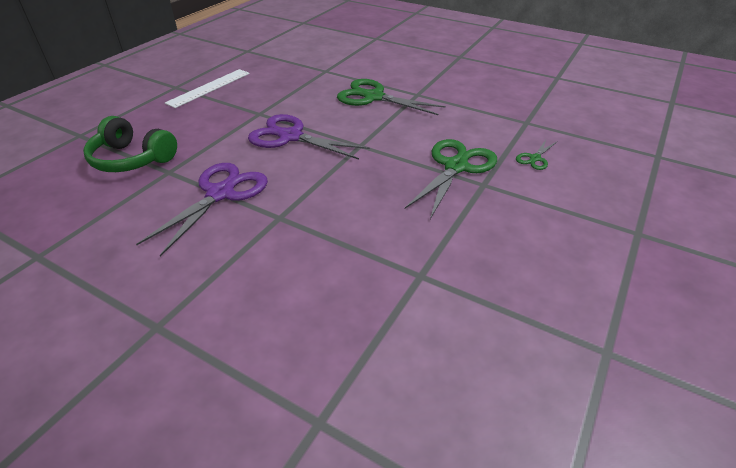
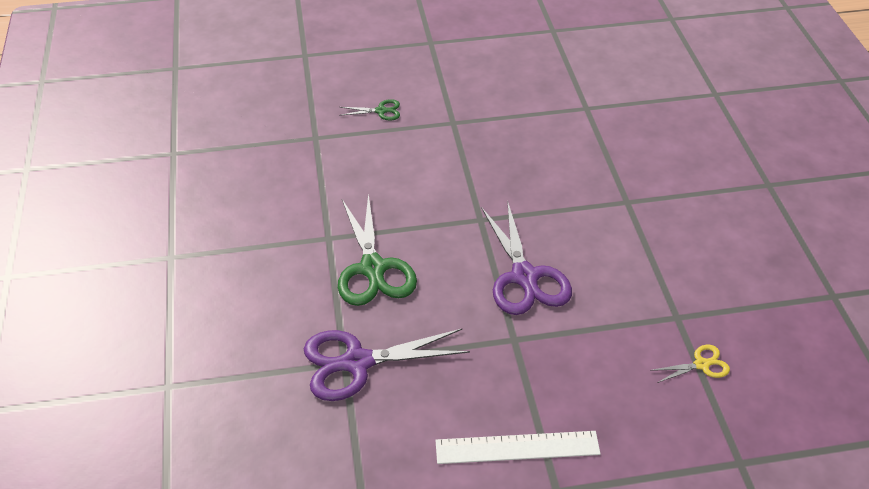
camera: 130 degrees left, 5 degrees up
green headphones [83,116,177,172] -> yellow scissors [650,345,730,383]
purple scissors [136,163,268,257] -> purple scissors moved to [304,329,470,401]
green scissors [405,139,497,219] -> none

